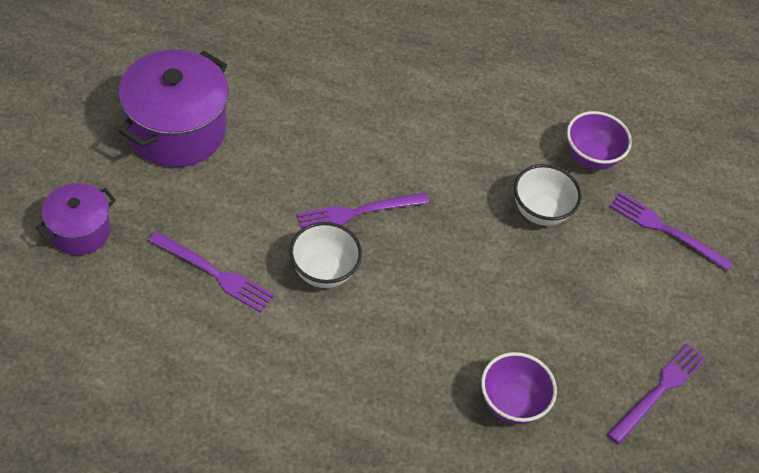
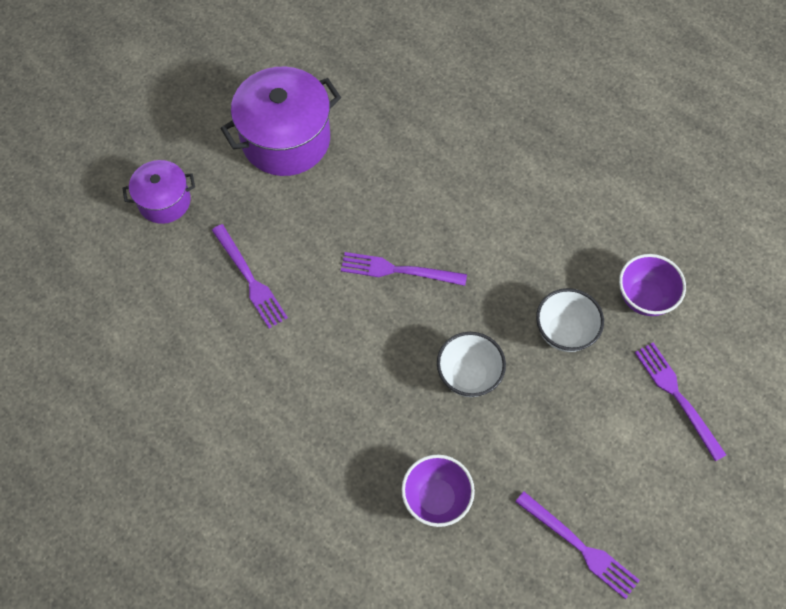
camera: 35 degrees right, 10 degrees up
white bowl [290,222,362,288] -> white bowl moved to [437,332,506,397]
purple fork [607,343,706,444] -> purple fork turned 60 degrees clockwise [515,491,640,599]

